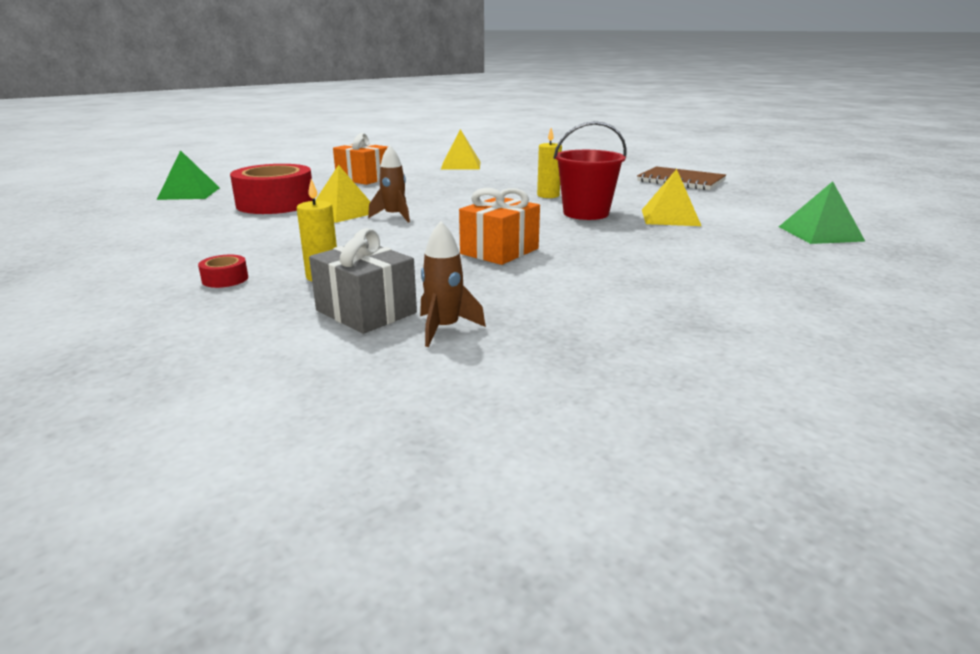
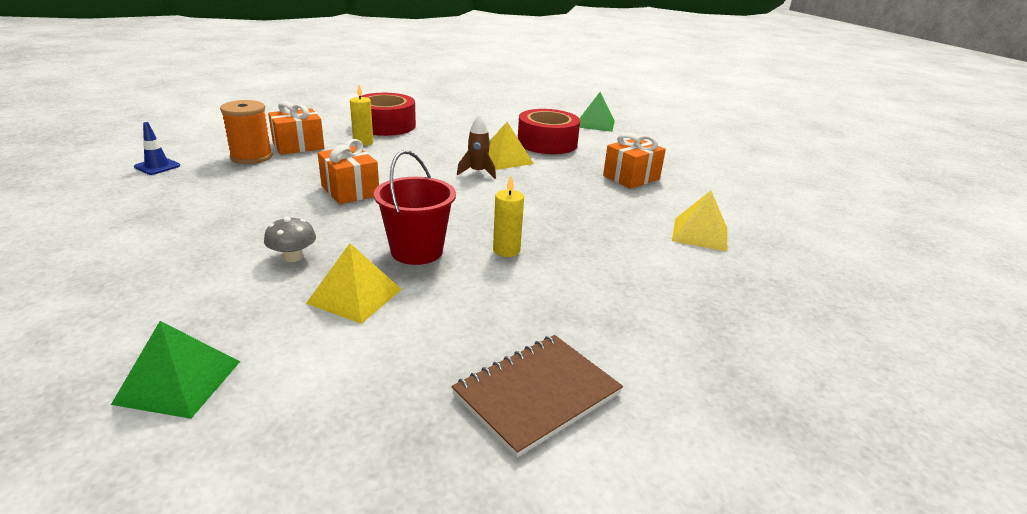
camera: 105 degrees right, 5 degrees up
red tape [198,255,248,288] -> red tape [361,93,416,136], size x2.46
grey gift [309,228,417,334] -> orange gift [268,101,324,155]
brown rocket [420,221,486,347] -> orange spool [220,100,273,164]
none -> blue traffic cone [134,122,180,175]
none -> grey mushroom [264,217,316,262]

